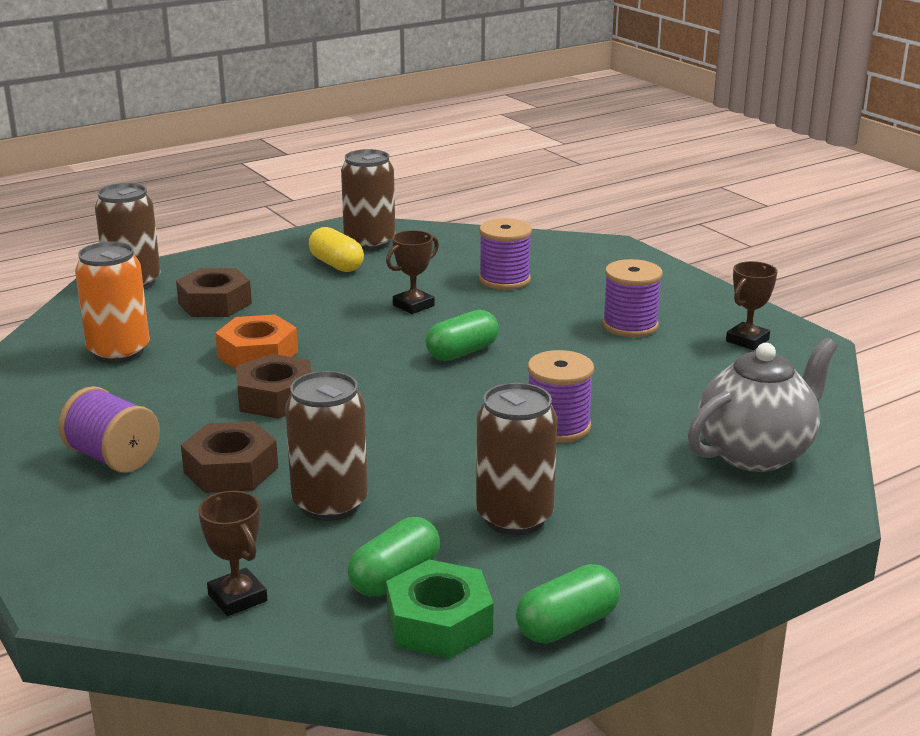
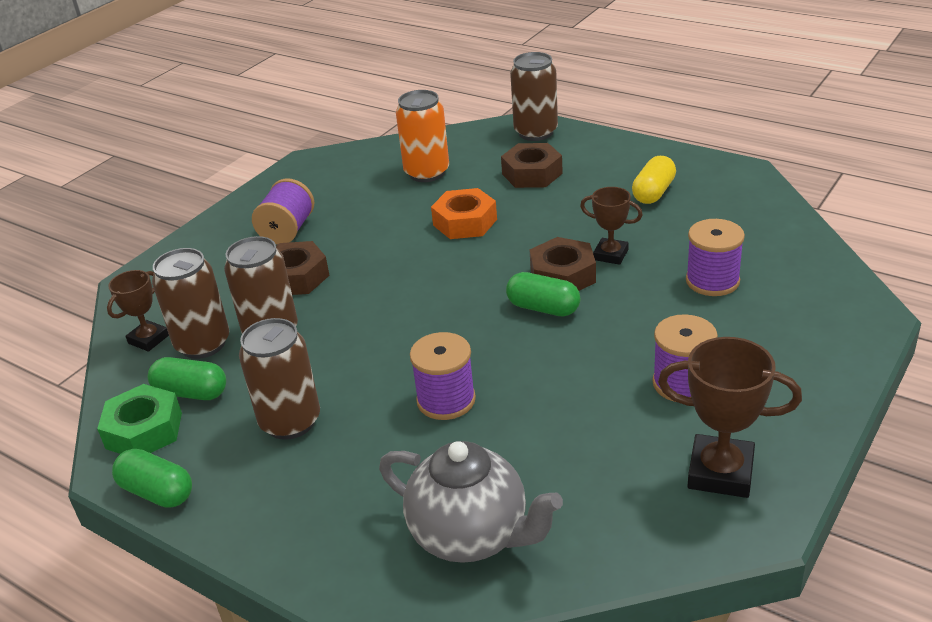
camera: 70 degrees right, 10 degrees up
brown nut [236,354,312,419] -> brown nut moved to [530,237,596,291]
brown can [341,149,395,251] -> brown can moved to [152,248,229,359]
brown trophy [726,261,777,350] -> brown trophy [658,337,802,498], size x1.61

